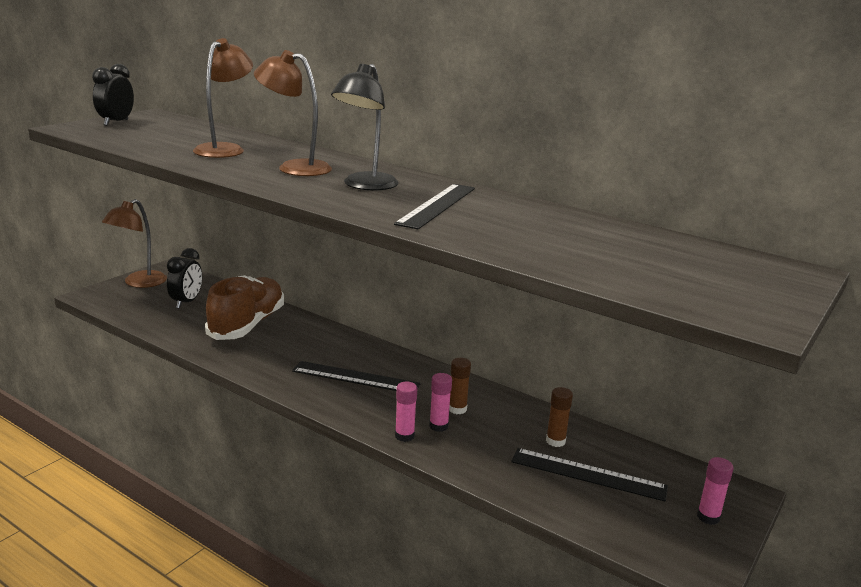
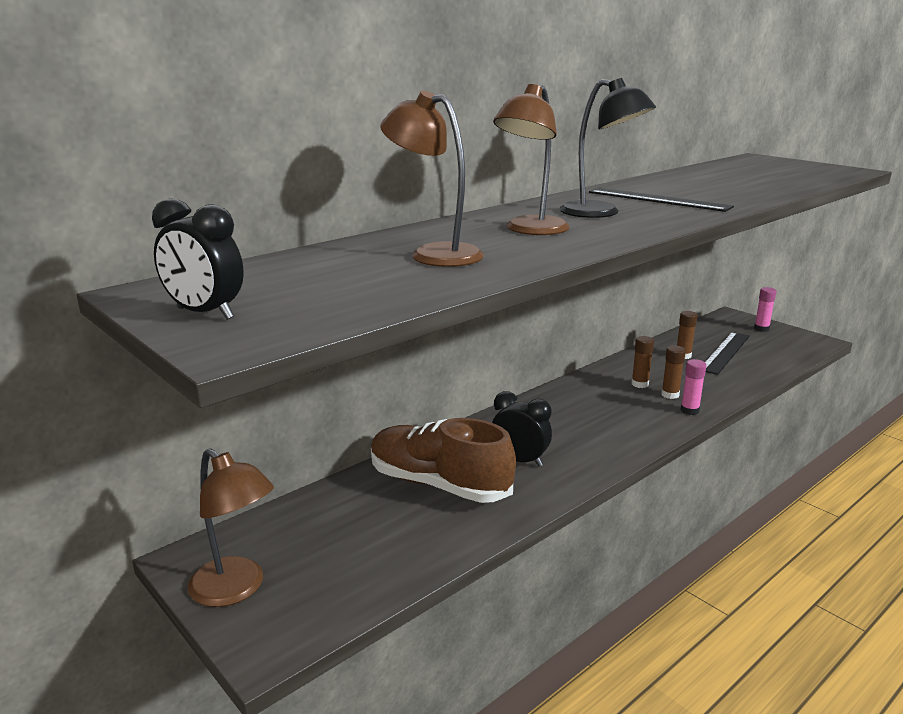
camera: 75 degrees left, 0 degrees up
black clock [167,248,202,309] -> black clock moved to [492,391,552,467]
black ruler [292,361,421,391] -> none
pink glue stick [429,373,452,432] -> brown glue stick [661,345,686,399]

